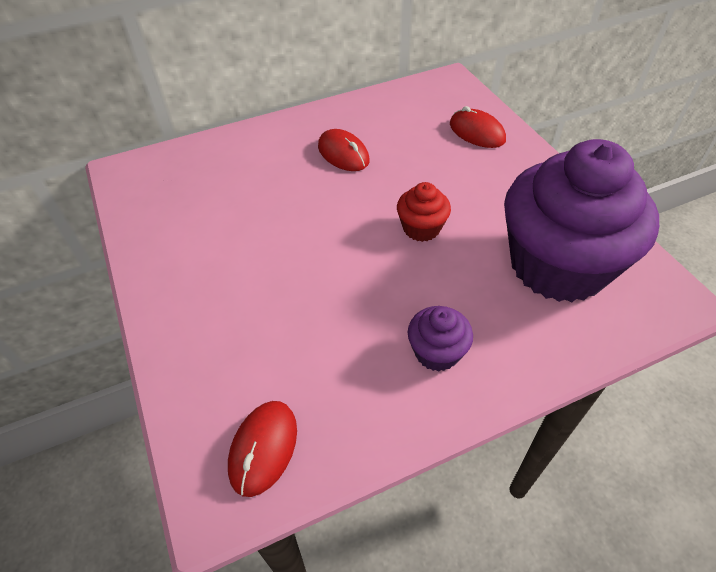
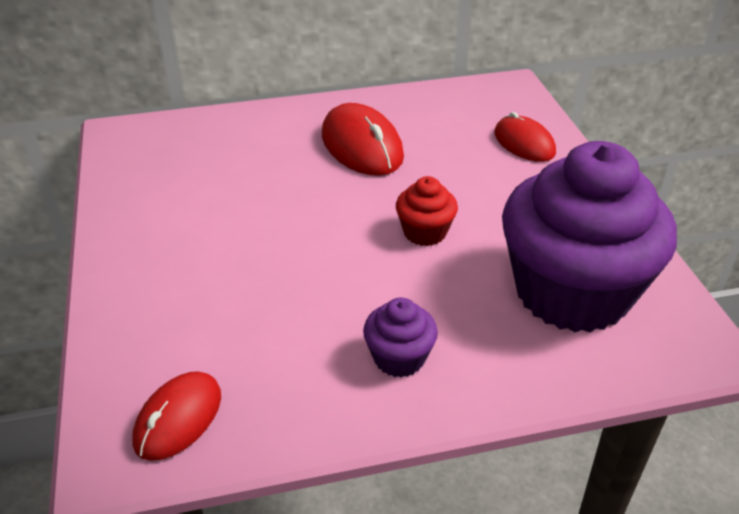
camera: 10 degrees right, 10 degrees down
red mouse [318,129,370,171] -> red mouse [322,103,404,176], size x1.52

